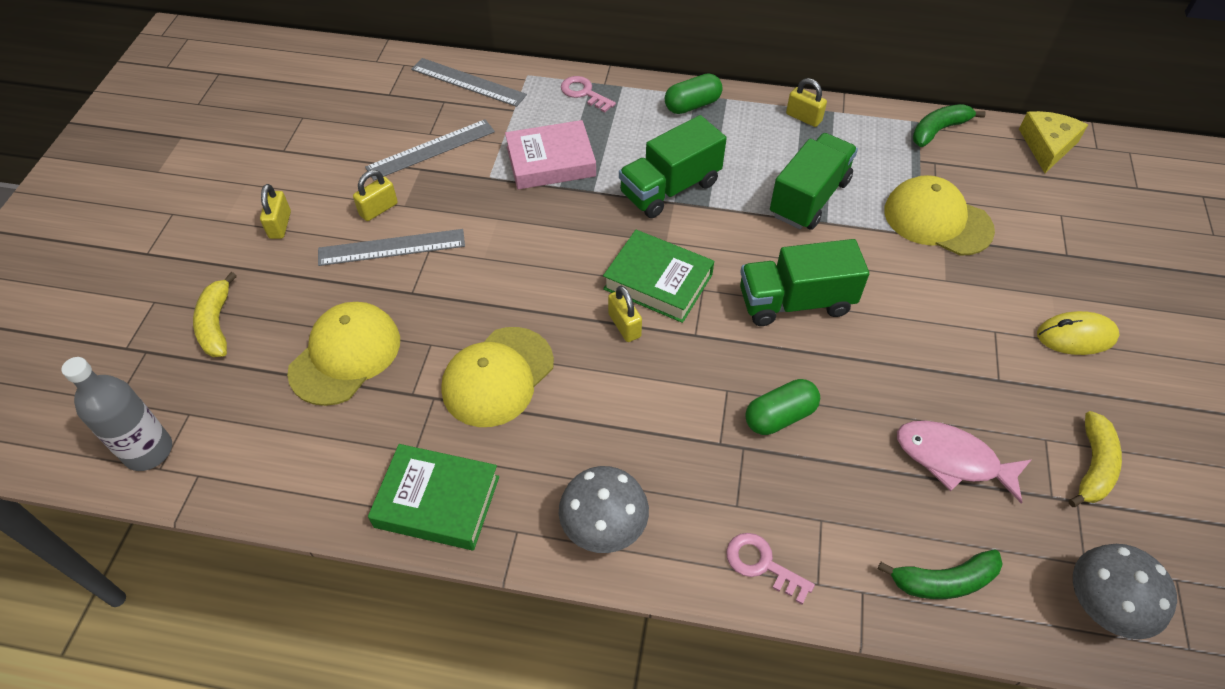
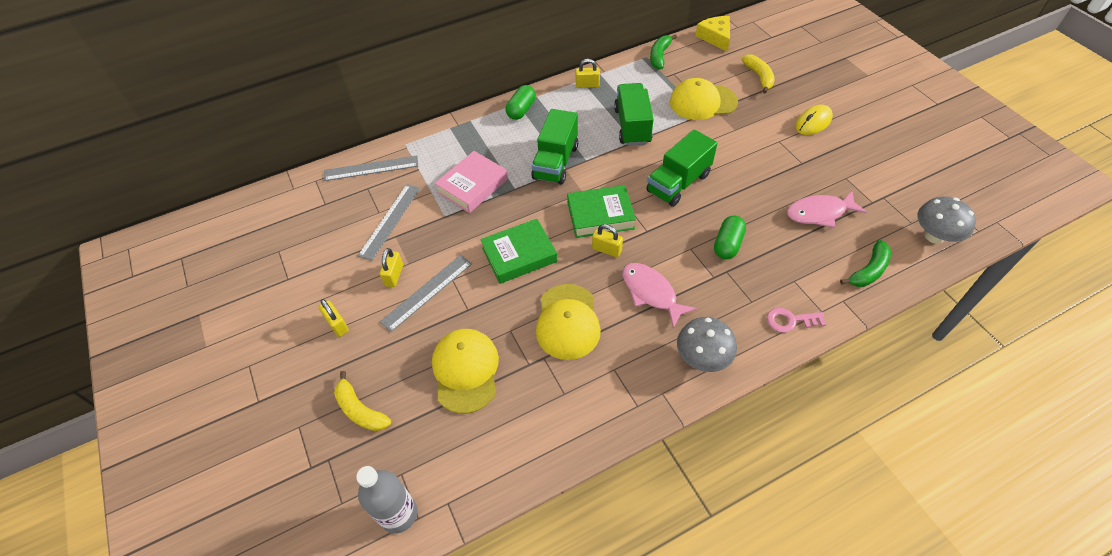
camera: 35 degrees left, 0 degrees up
green book [368,444,499,550] -> green book moved to [480,219,557,284]
pink key [561,76,616,113] -> none
yellow banana [1069,411,1122,507] -> yellow banana moved to [742,54,775,93]
none -> pink fish [622,263,697,328]

